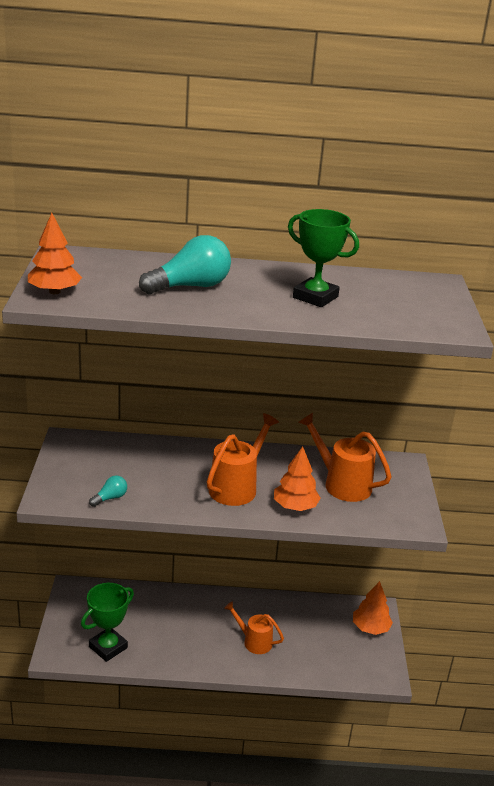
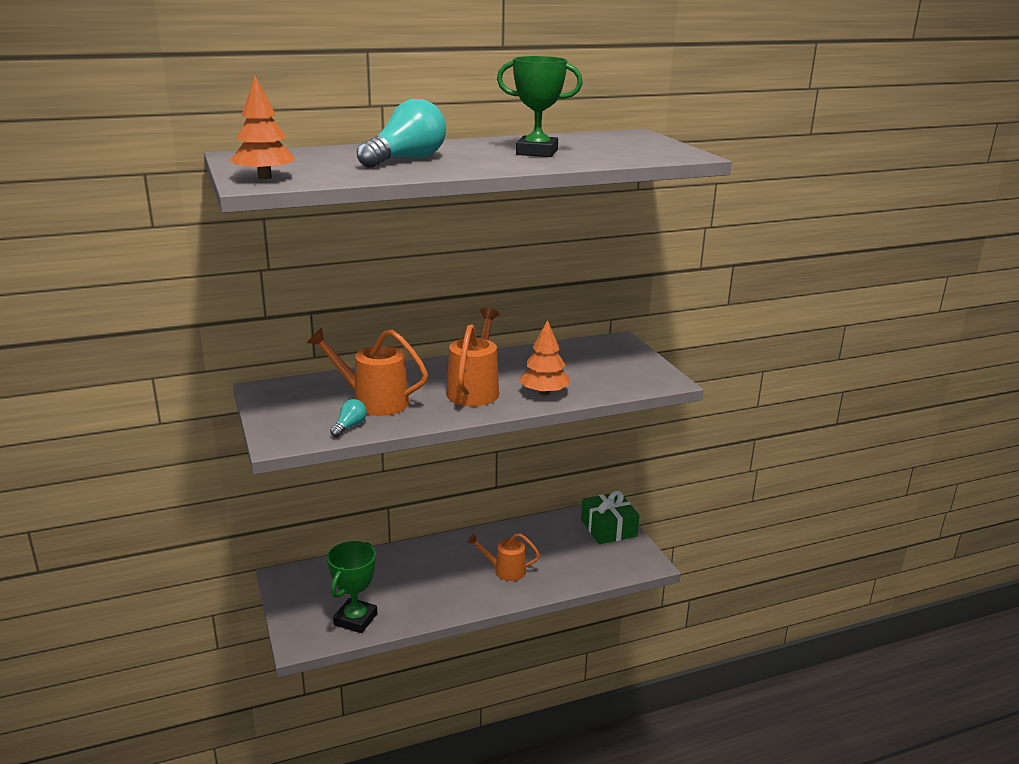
camera: 20 degrees left, 5 degrees down
orange watering can [298,413,391,502] -> orange watering can moved to [307,328,428,416]
orange tree [353,581,393,635] -> green gift [581,491,639,544]

